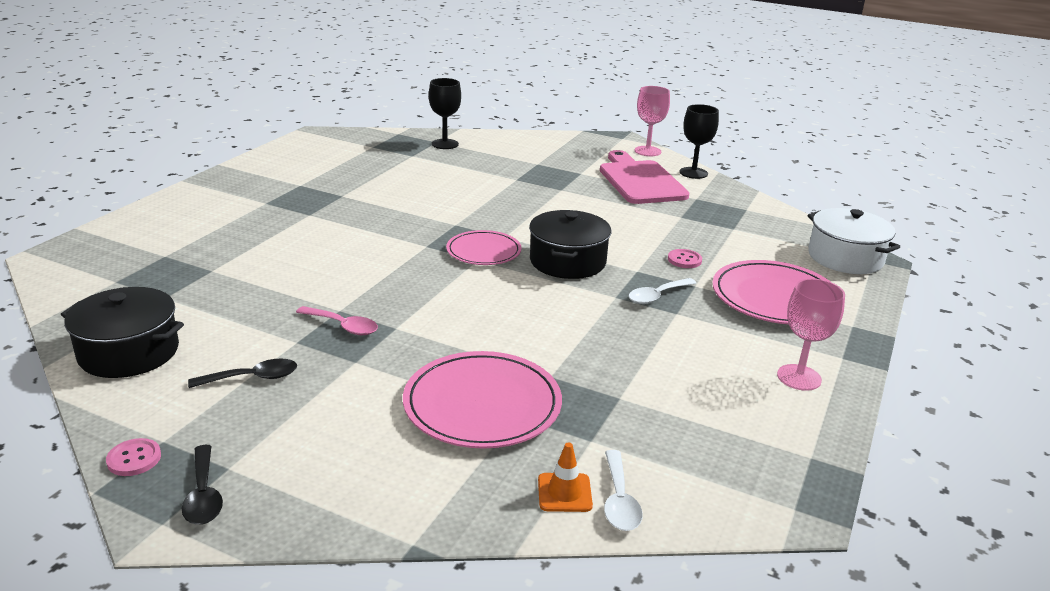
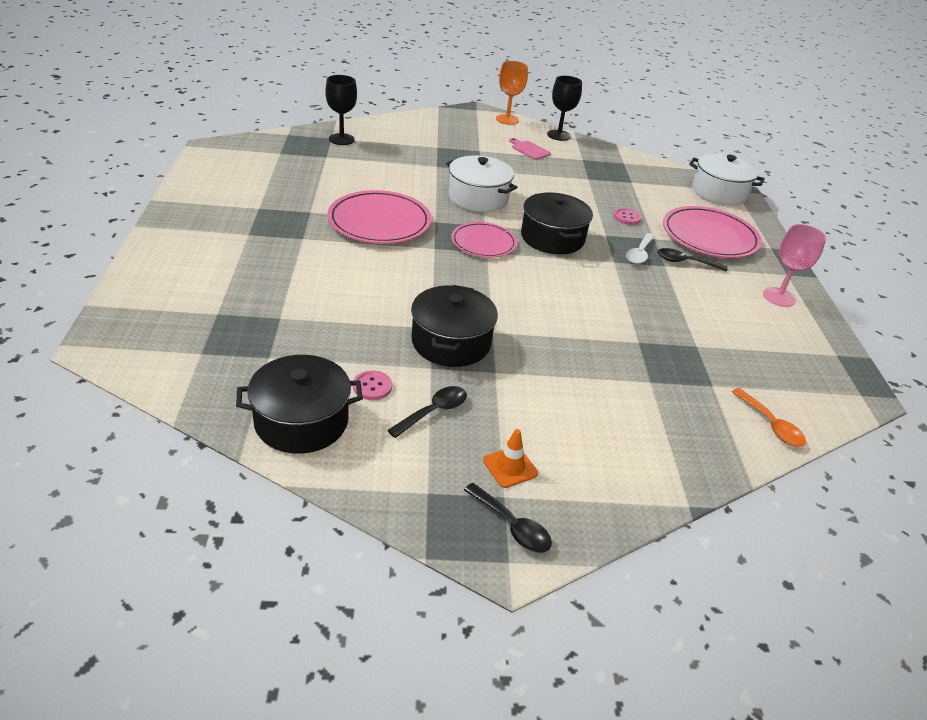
camera: 30 degrees left, 10 degrees up
pink button [106,438,161,476] -> pink button moved to [353,370,392,400]
pink spoon [296,306,378,335] -> black pot [411,285,498,367]
pink plate [403,351,562,449] -> pink plate moved to [327,190,432,244]
orange traffic cone [538,442,593,512] -> orange traffic cone moved to [483,429,538,488]
pink cutting board [600,150,689,204] -> pink cutting board [509,138,551,160], size x0.44
white spoon [604,450,643,531] -> orange spoon [731,388,806,447]
pink goblet [634,86,670,156] -> orange goblet [496,61,528,125]
none -> white pot [446,155,517,212]
none -> black spoon [658,248,728,272]

